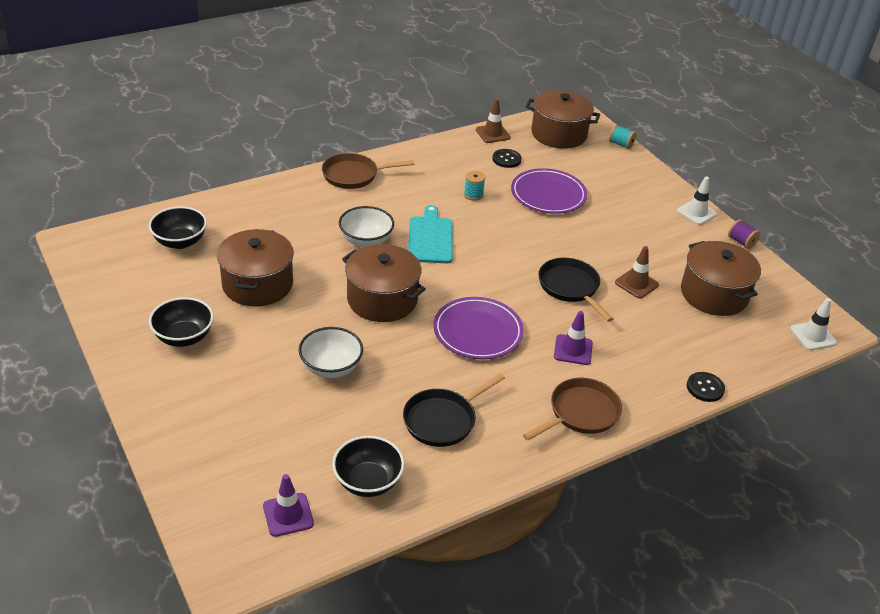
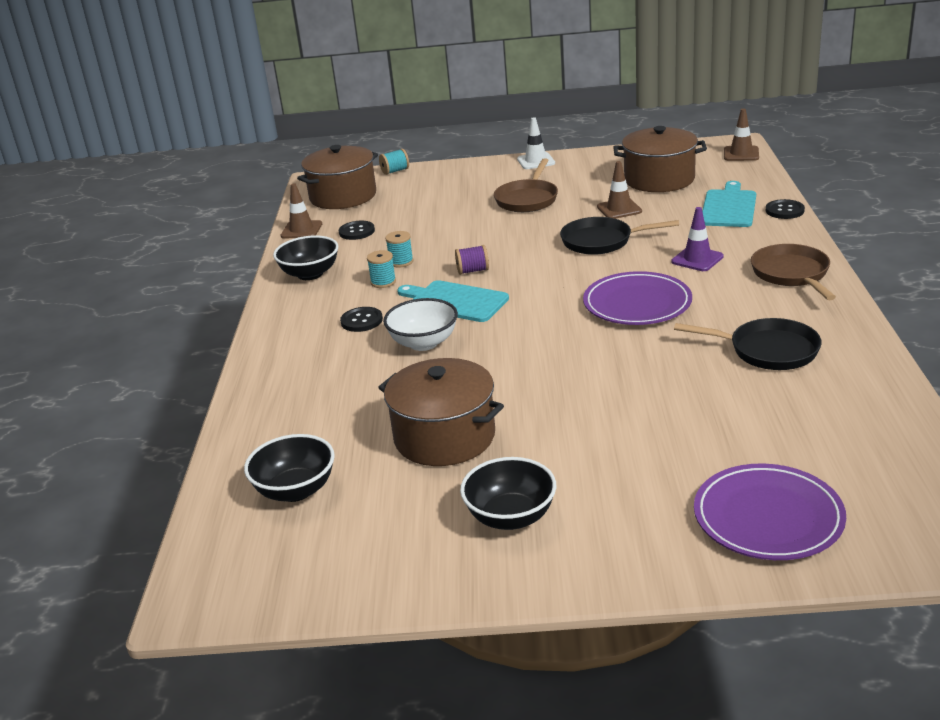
camera: 55 degrees left, 10 degrees down
purple traffic cone [263,474,314,537] -> none
white bowl [299,327,363,378] -> none
brown pan [322,153,414,189] -> brown pan moved to [494,158,558,212]
black bowl [332,436,405,497] -> black bowl moved to [273,235,338,280]
brown pot [342,244,426,322] -> none
black pan [403,373,505,447] -> black pan turned 60 degrees counterclockwise [674,318,822,370]
purple plate [511,168,587,214] -> purple plate moved to [694,463,846,560]
purple spool [728,219,760,249] -> purple spool moved to [455,245,489,275]
white traffic cone [790,298,837,350] -> brown traffic cone [724,109,759,161]
none -> black button [340,307,383,332]
none -> turquoise spool [367,250,396,288]
none -> turquoise cutting board [702,181,756,227]

